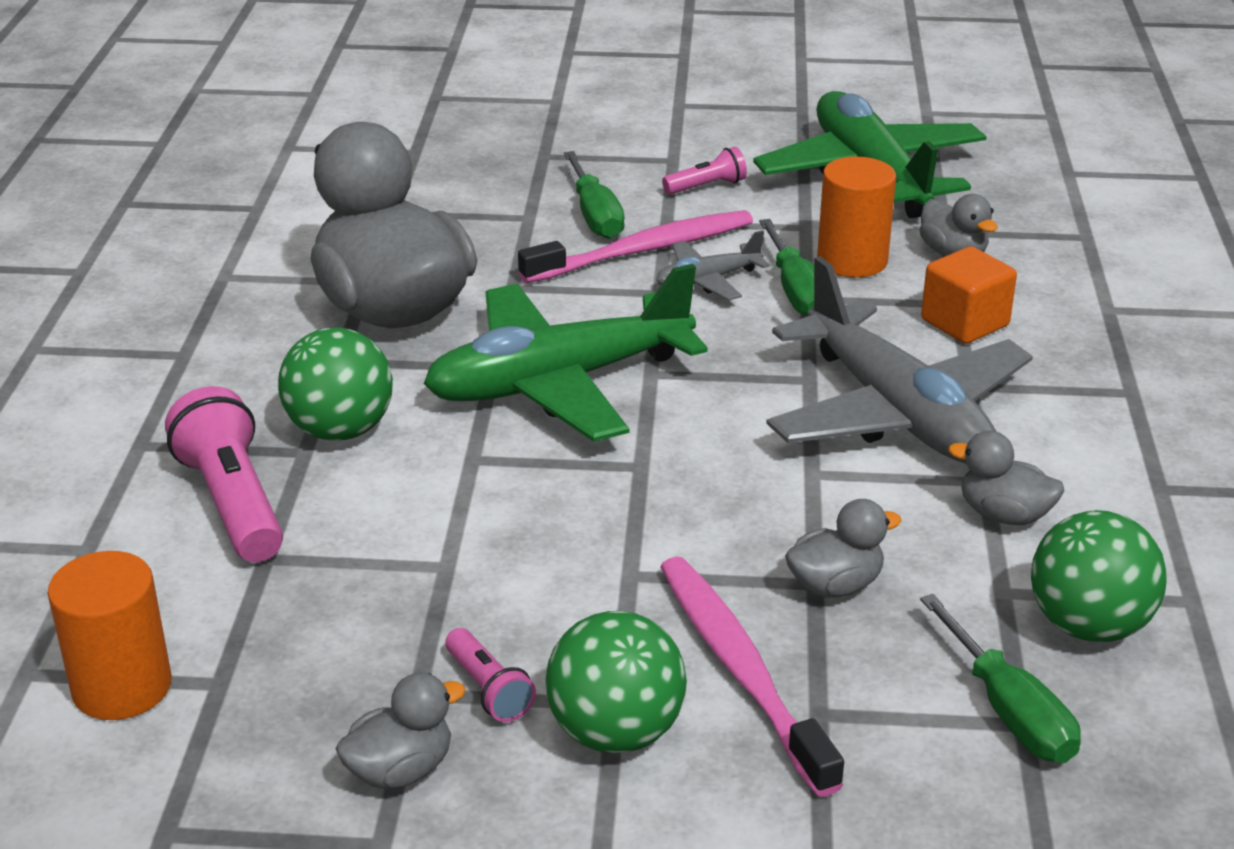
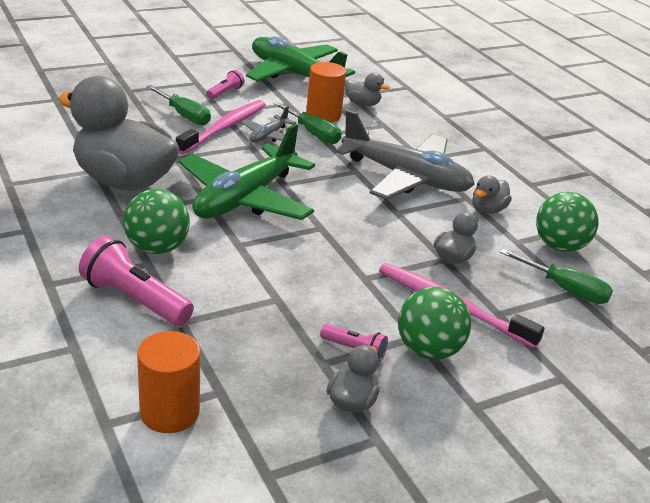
camera: 35 degrees left, 0 degrees up
orange cube [921,246,1017,344] -> none
grey duck [948,431,1064,525] -> grey duck turned 45 degrees counterclockwise [472,175,512,214]

